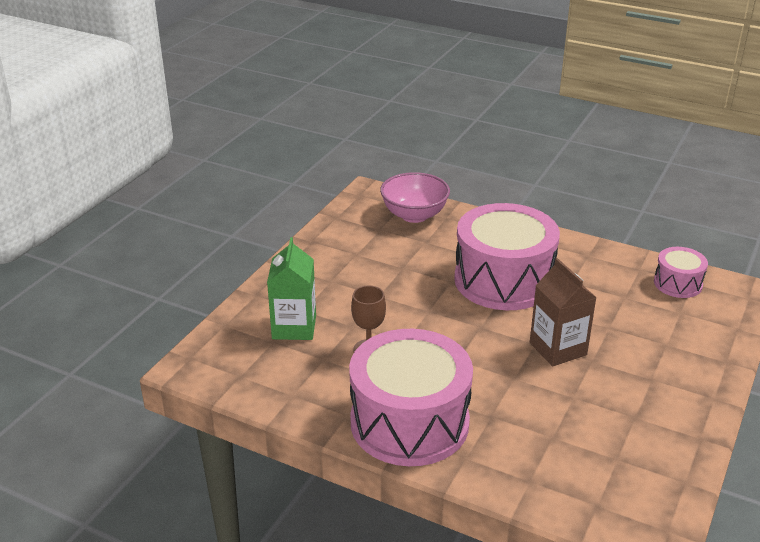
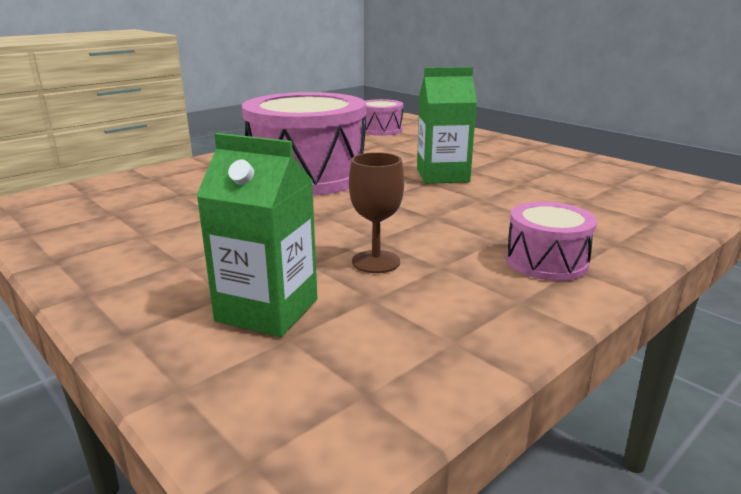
camera: 70 degrees left, 10 degrees down
pink drum [349,329,473,466] -> pink drum [506,202,597,281], size x0.48
pink bowl [380,172,450,223] -> none
brown carton [530,258,597,367] -> green carton [417,67,477,184]

